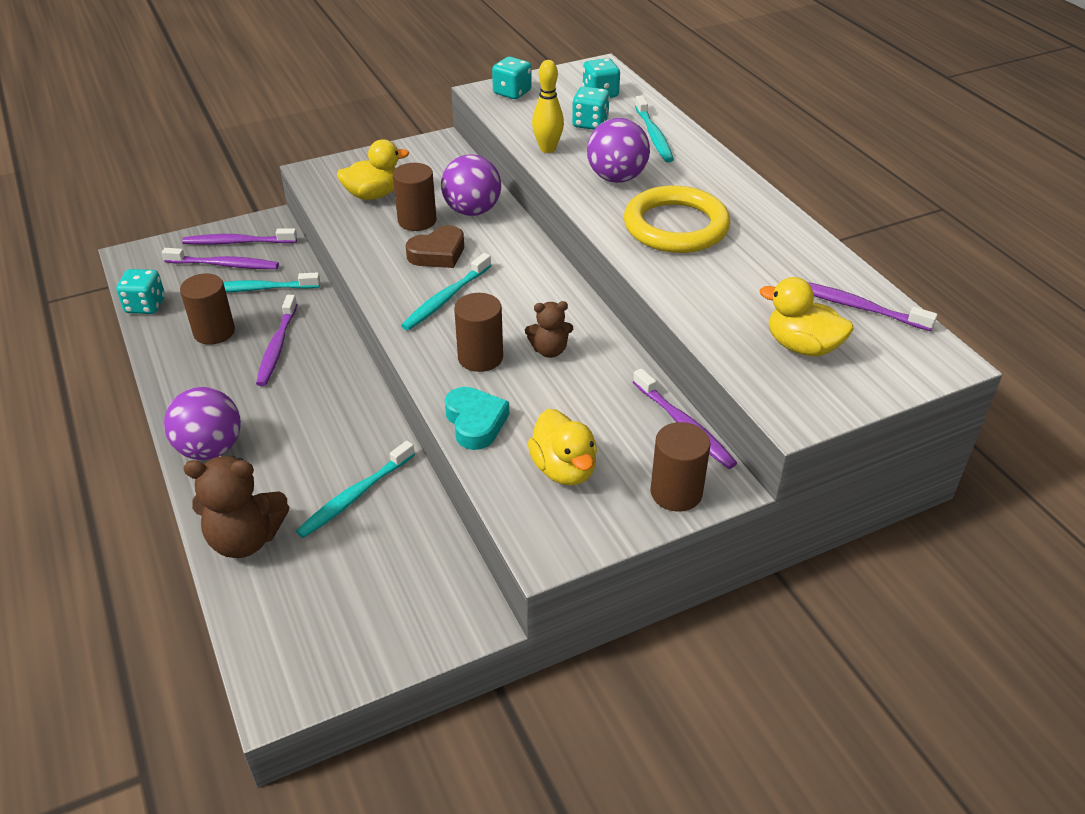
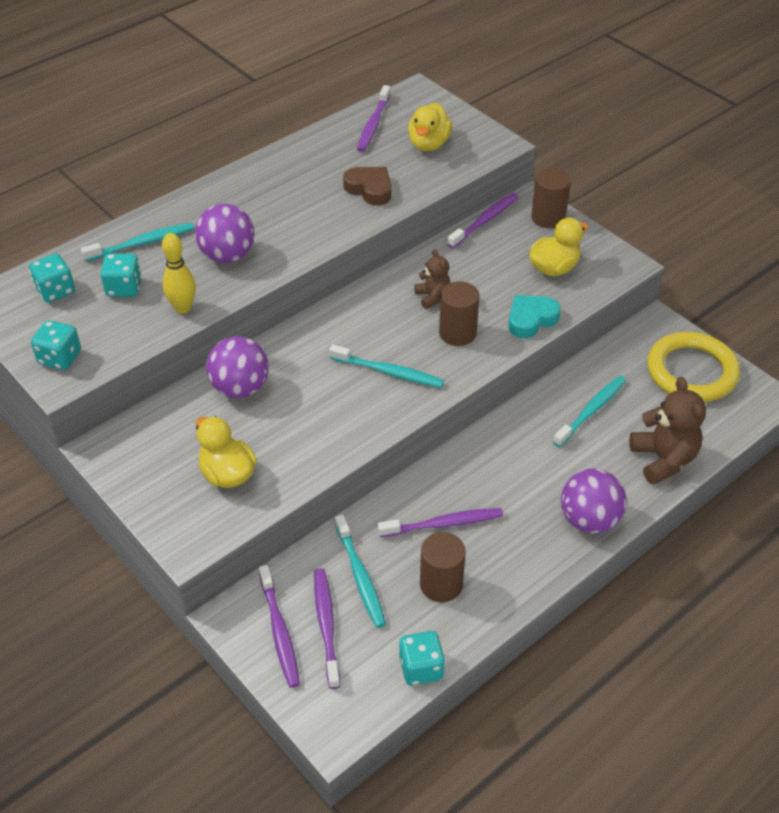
camera: 105 degrees left, 5 degrees up
turquoise toothbrush [296,441,415,538] -> turquoise toothbrush turned 75 degrees counterclockwise [553,376,626,447]
brown cylinder [393,163,437,231] -> none
brown heart [406,225,464,268] -> brown heart moved to [343,167,391,206]
yellow ring [624,185,730,253] -> yellow ring moved to [647,332,740,402]

